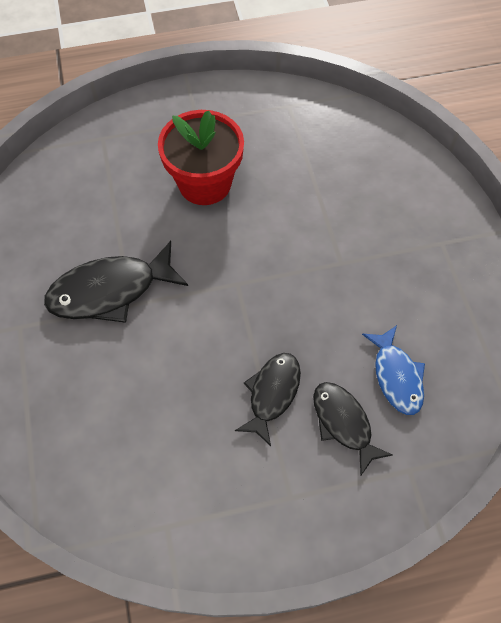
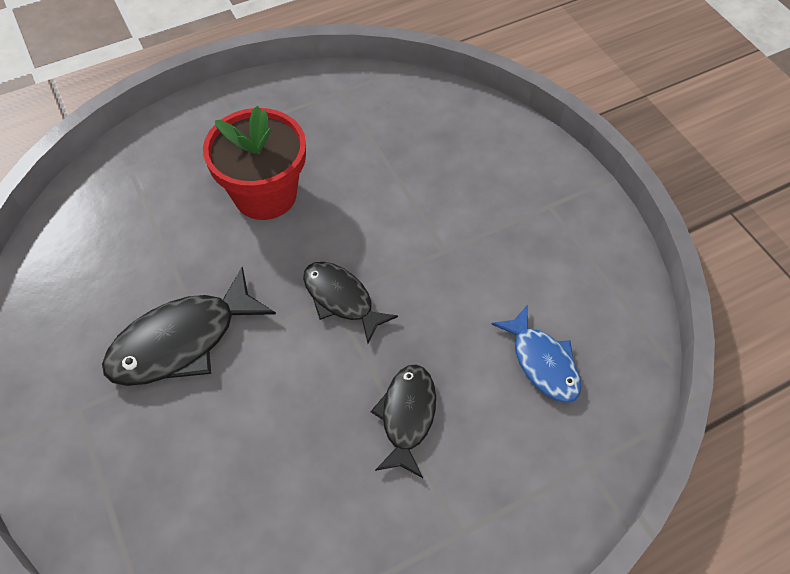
camera: 15 degrees left, 5 degrees down
black fish [313,382,393,477] -> black fish moved to [303,262,398,343]

